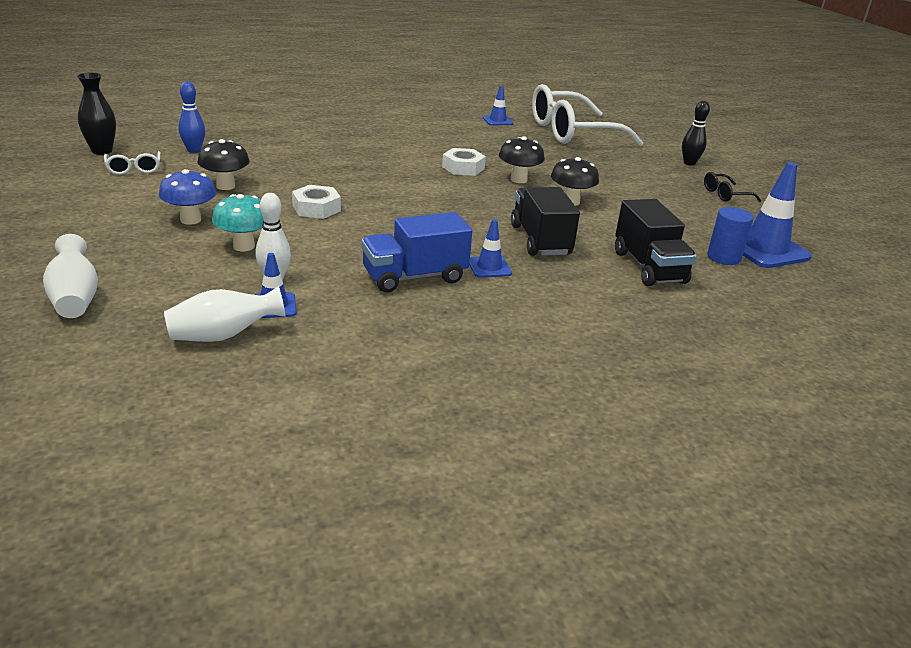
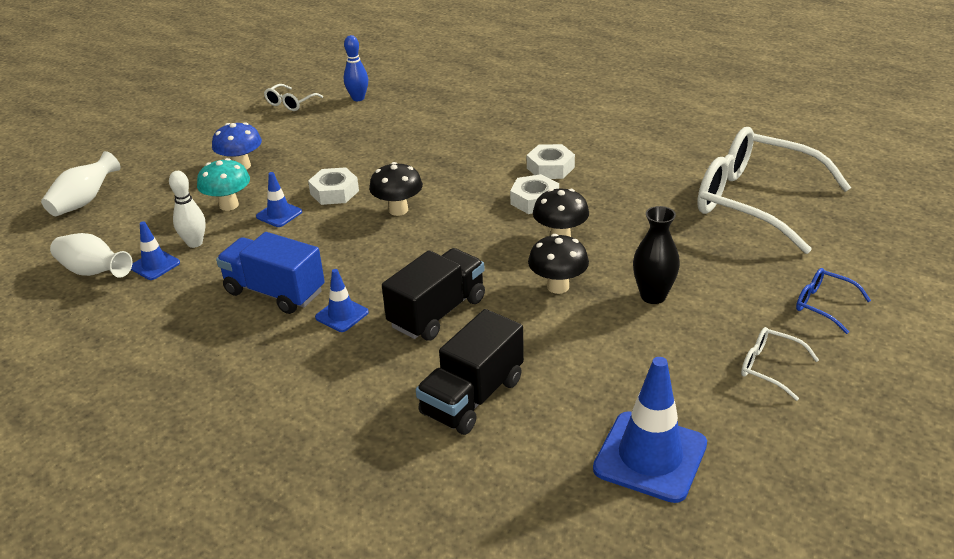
camera: 55 degrees right, 5 degrees up
black vase [77,73,116,155] -> black vase moved to [633,206,680,304]
black mushroom [198,139,250,190] -> black mushroom moved to [369,162,423,216]
blue traffic cone [483,86,513,125] -> blue traffic cone moved to [256,172,302,227]
black bowling pin [682,101,710,166] -> blue glasses [796,268,871,334]
black glasses [704,172,761,202] -> white glasses [741,327,819,401]
blue cylinder [707,207,754,265] -> none
none -> white nut [527,144,575,179]

